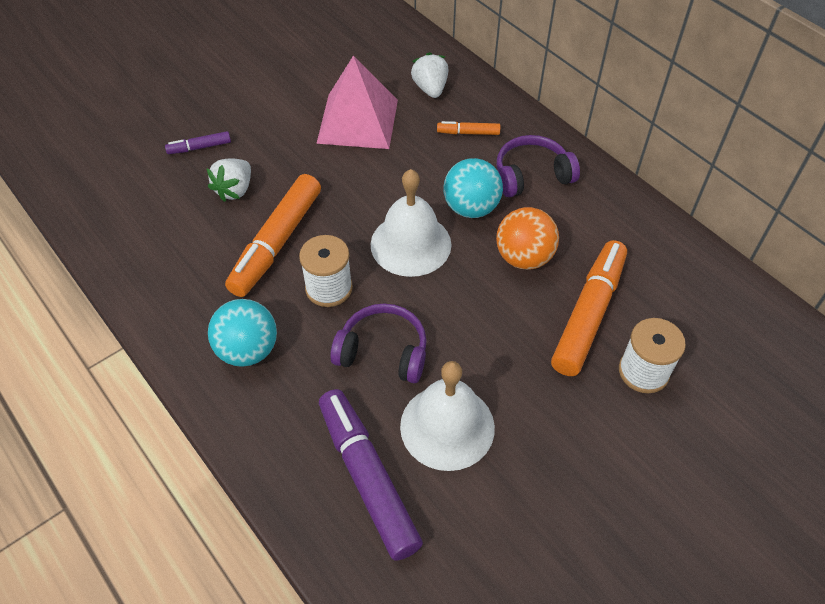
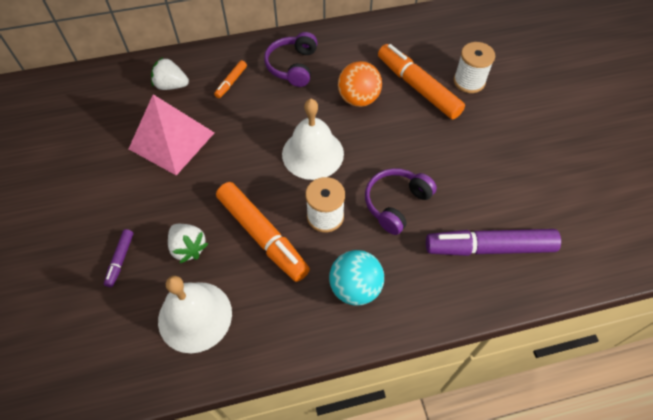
camera: 65 degrees left, 5 degrees up
white bell [400,361,495,471] -> white bell moved to [158,276,232,353]
turquoise ball [443,158,503,218] -> none

